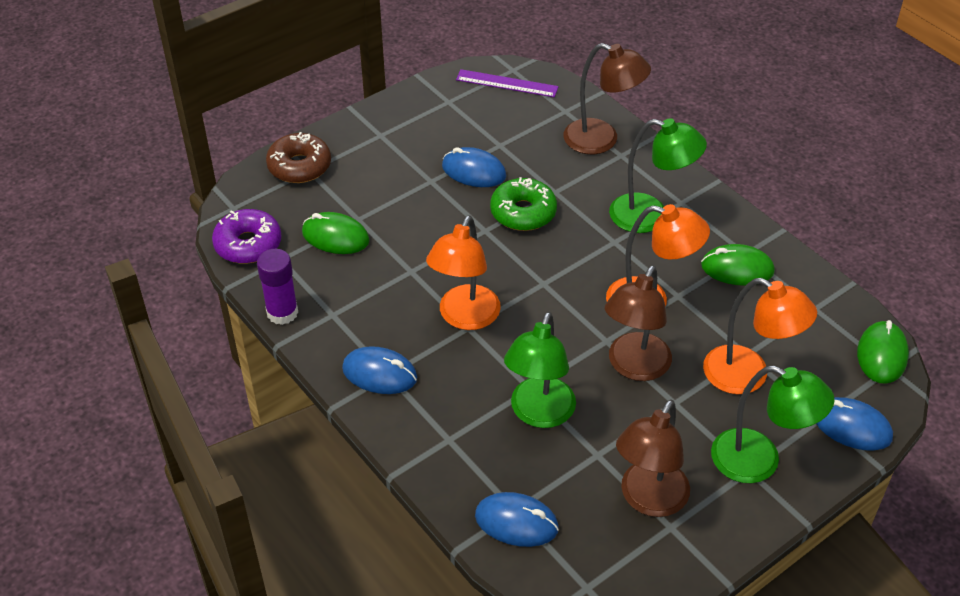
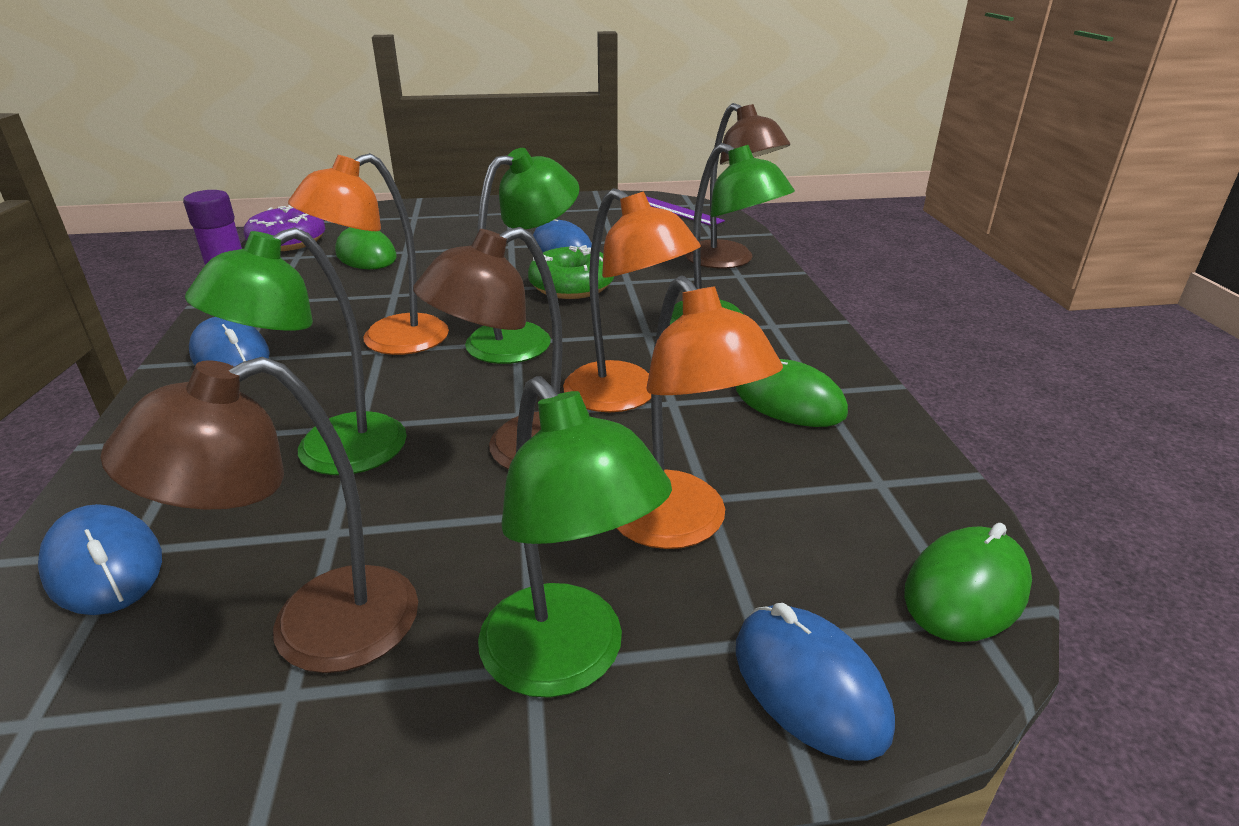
camera: 30 degrees right, 15 degrees down
brown donut [266,132,331,183] -> none
none -> green lamp [465,148,580,364]

